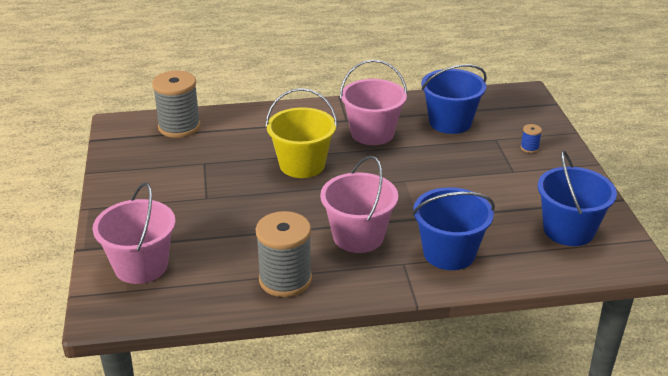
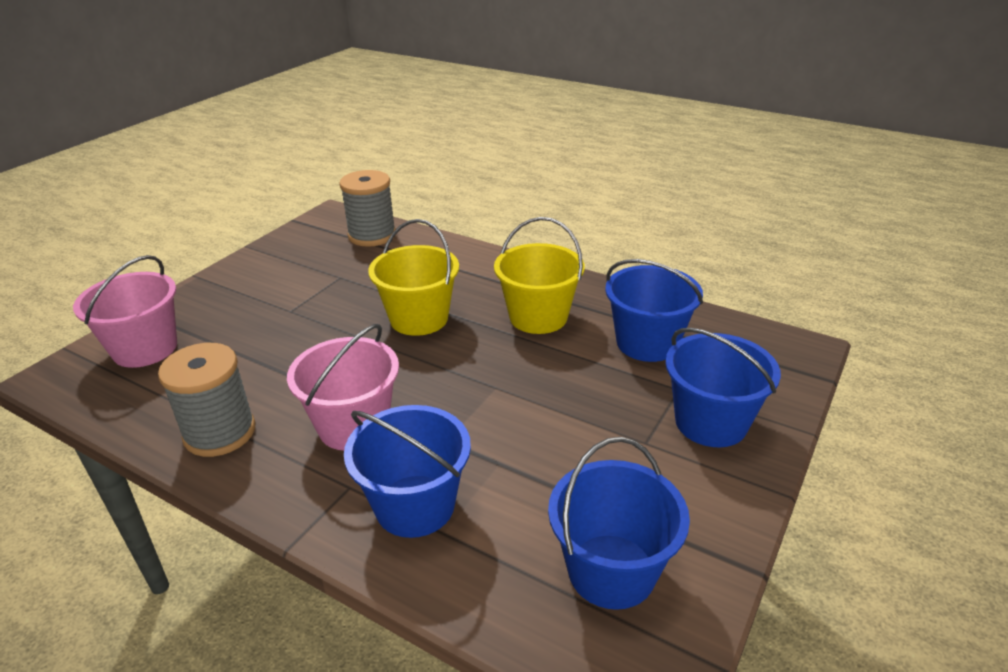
camera: 40 degrees right, 0 degrees up
pink bucket [340,60,408,145] -> yellow bucket [494,217,585,334]
blue spool [521,124,542,153] -> blue bucket [665,328,781,447]

